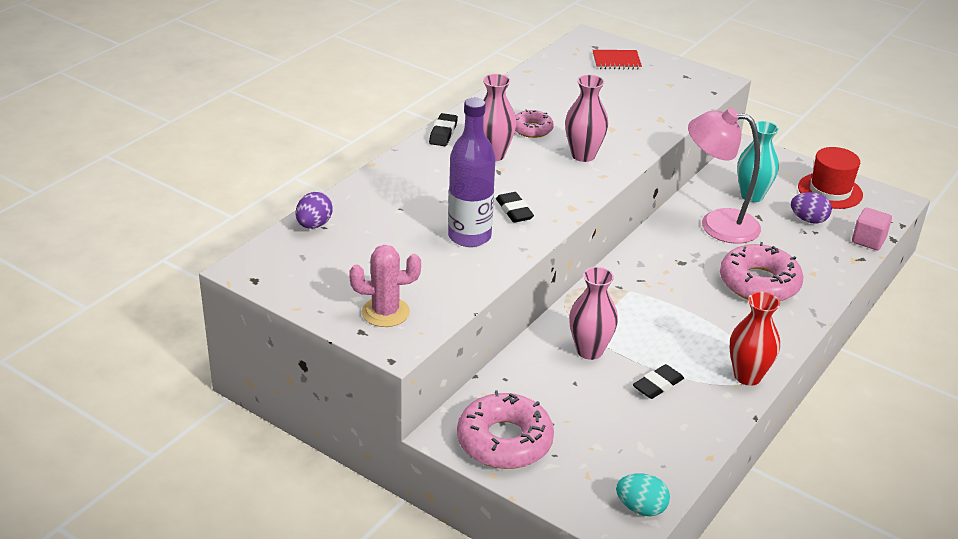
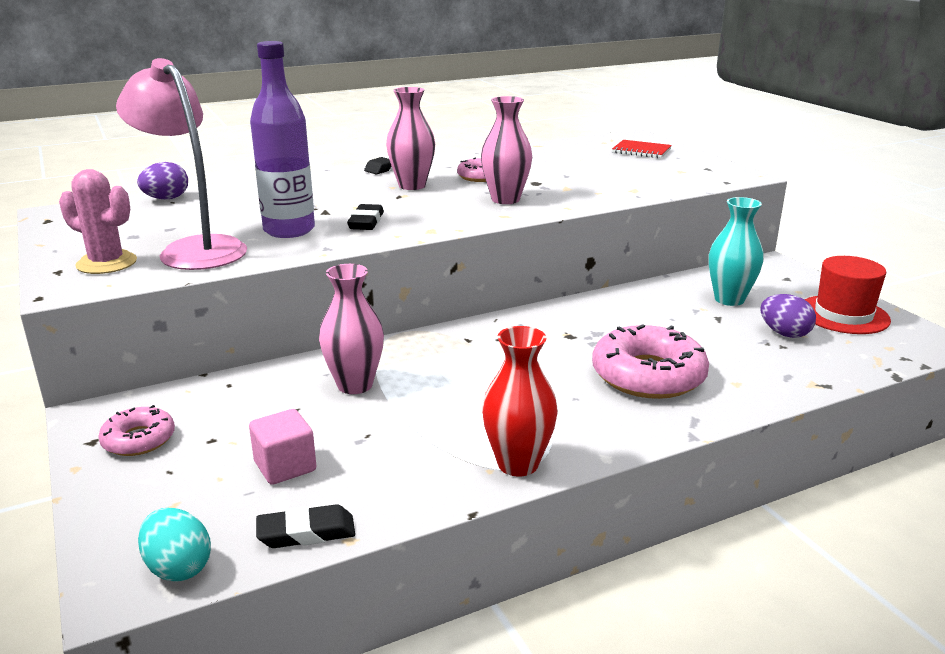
camera: 30 degrees right, 10 degrees down
pink donut [457,390,554,469] -> pink donut [98,405,175,456], size x0.55
black eraser [633,364,684,399] -> black eraser moved to [256,504,355,548]
pink lamp [688,108,761,244] -> pink lamp moved to [116,58,247,270]
pink cube [852,208,892,250] -> pink cube moved to [249,409,316,485]

